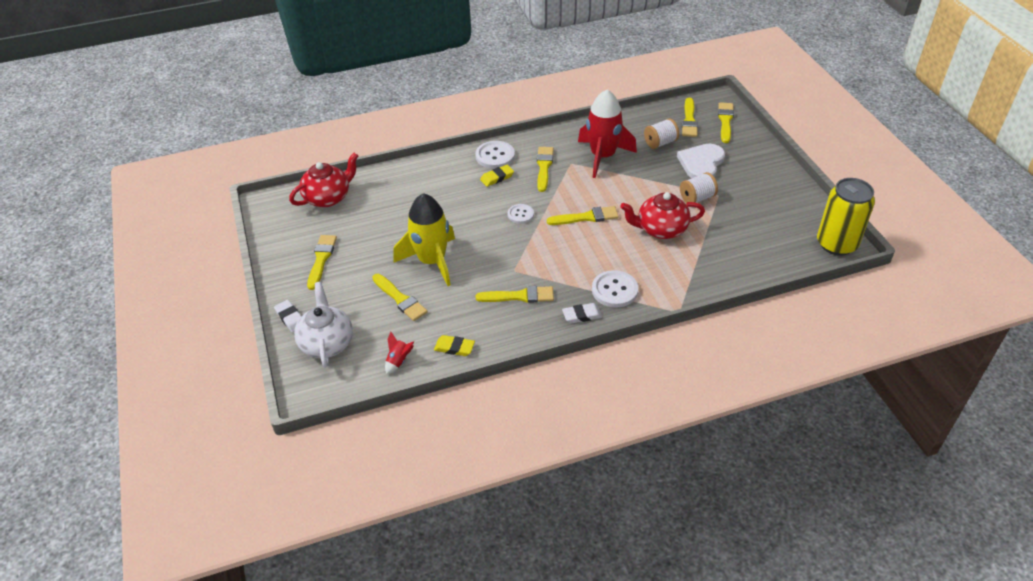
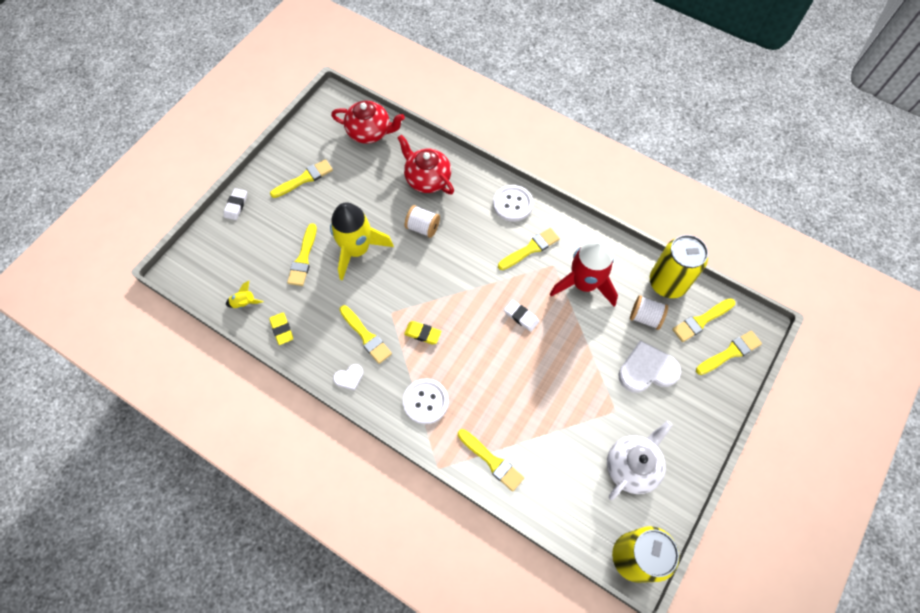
camera: 50 degrees right, 20 degrees up
white teapot [294,282,353,368] -> white teapot moved to [607,421,672,500]
red rocket [385,332,414,374] -> yellow rocket [226,281,263,308]
yellow eraser [480,165,514,187] -> yellow eraser moved to [404,321,441,344]
white button [508,204,534,224] -> none
yellow brush [547,206,619,225] -> yellow brush moved to [458,429,524,492]
white eraser [562,303,602,323] -> white eraser moved to [504,300,539,332]
red teapot [620,192,705,239] -> red teapot moved to [397,134,454,194]
white spool [680,172,718,203] -> white spool moved to [405,205,440,238]
none -> white heart [333,364,363,391]
none -> yellow can [650,235,708,298]

